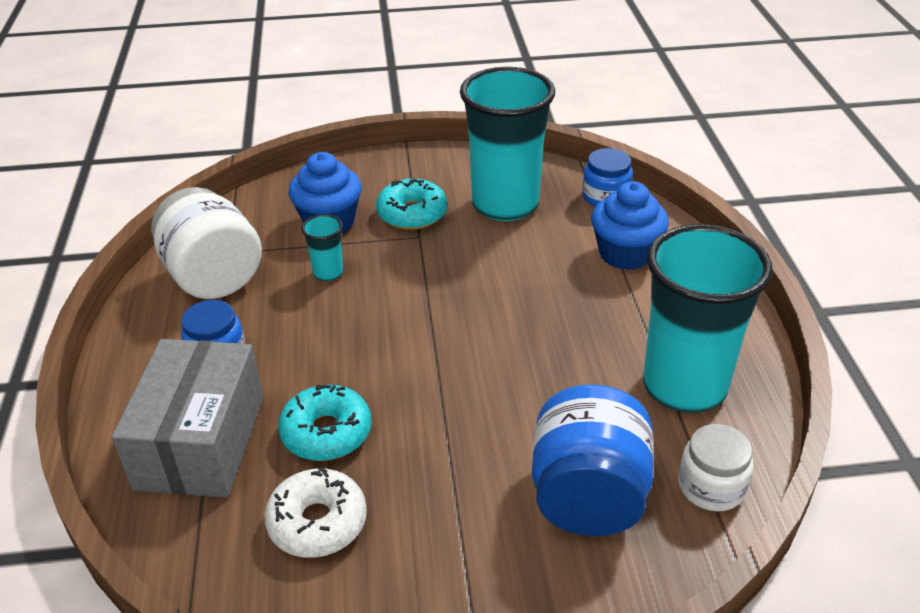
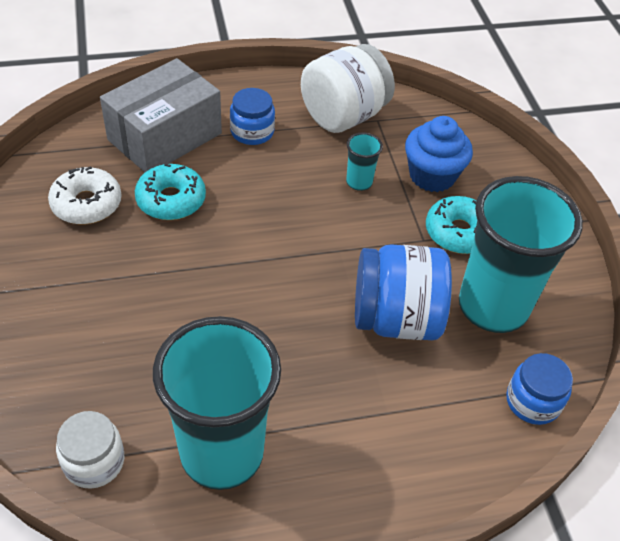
camera: 80 degrees right, 10 degrees up
grey box [112,339,264,498] -> grey box turned 45 degrees counterclockwise [100,58,222,172]
blue jar [532,385,654,536] -> blue jar moved to [355,244,452,340]
blue cupcake [591,181,669,270] -> none

